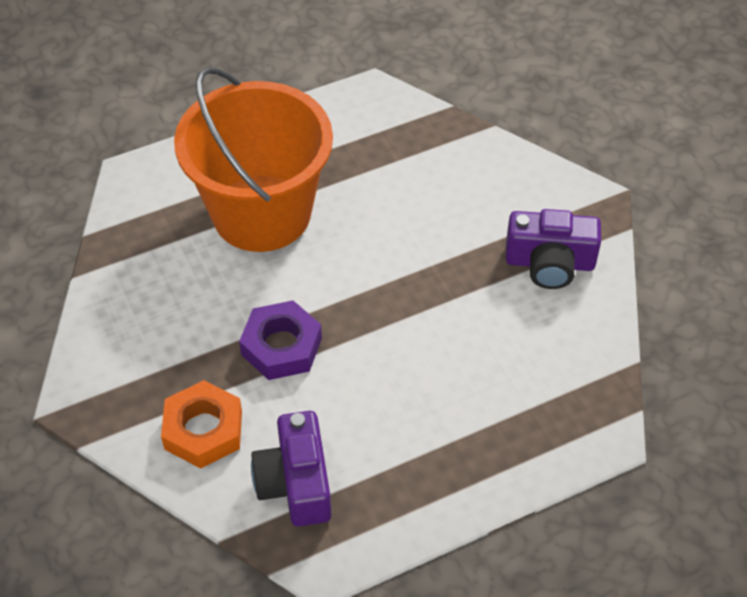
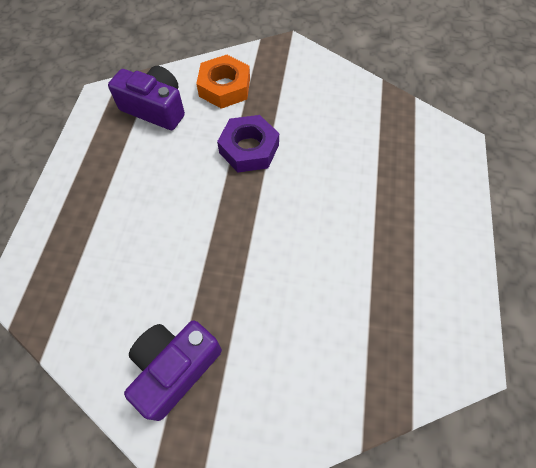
camera: 125 degrees right, 10 degrees up
orange bucket [174,67,333,252] -> none

